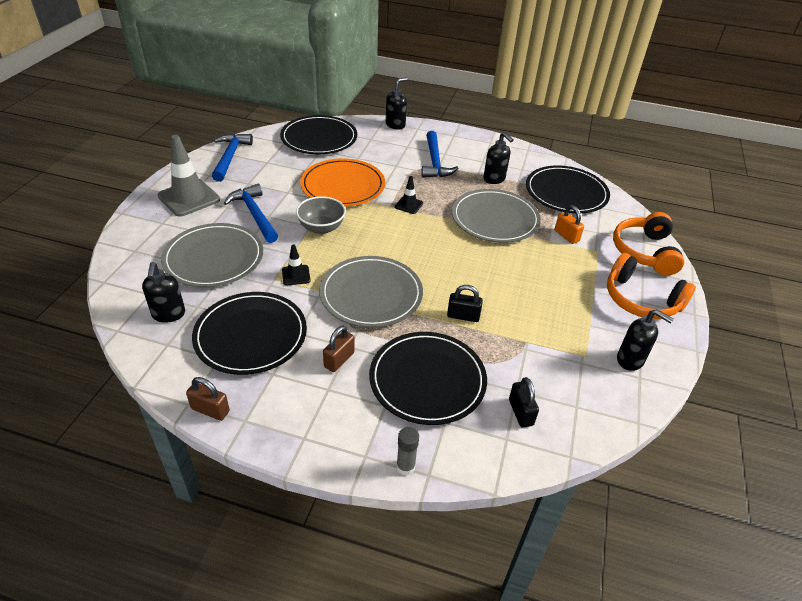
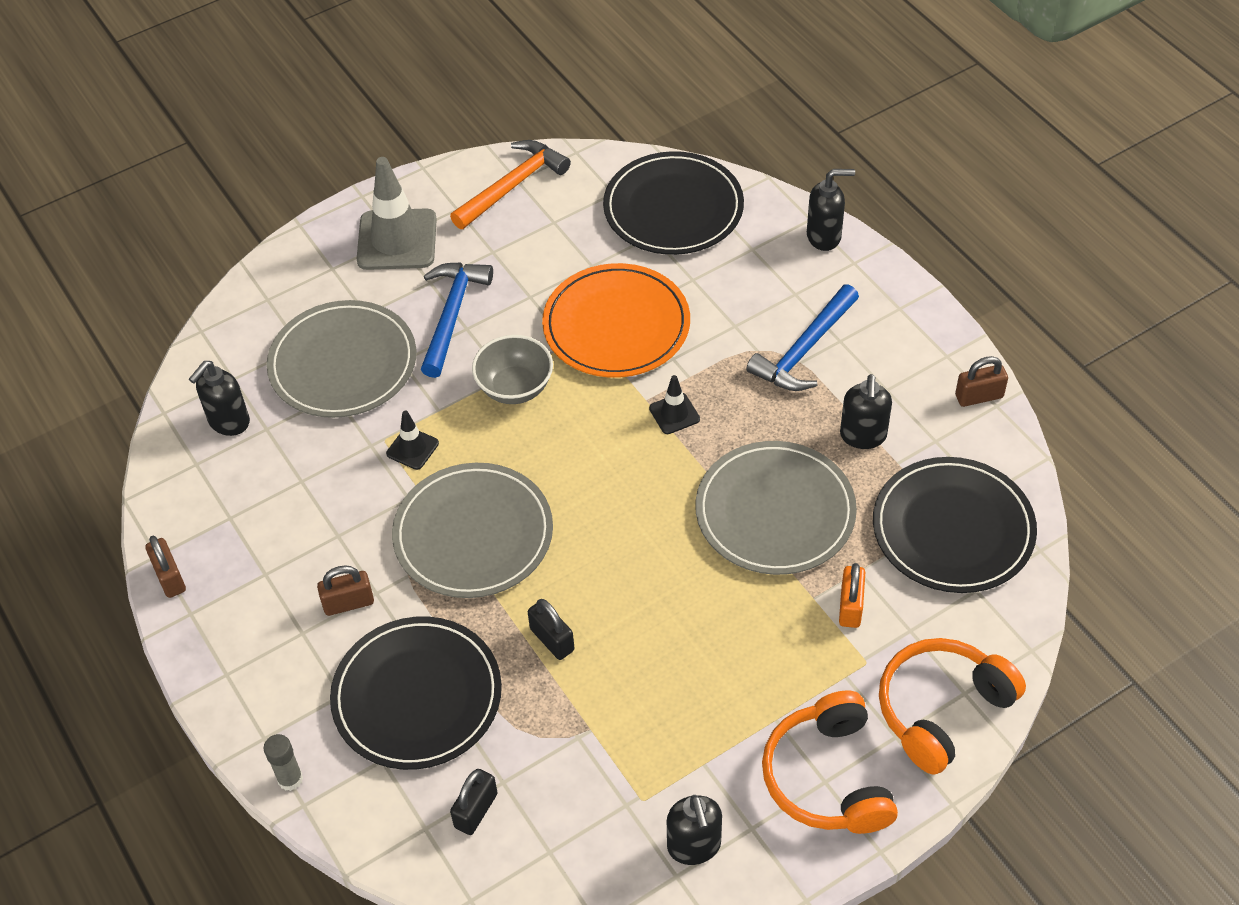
camera: 45 degrees right, 10 degrees up
black plate [192,292,307,375] -> none
blue hammer [212,133,253,182] -> orange hammer [450,140,571,229]
none -> brown padlock [955,356,1008,407]

